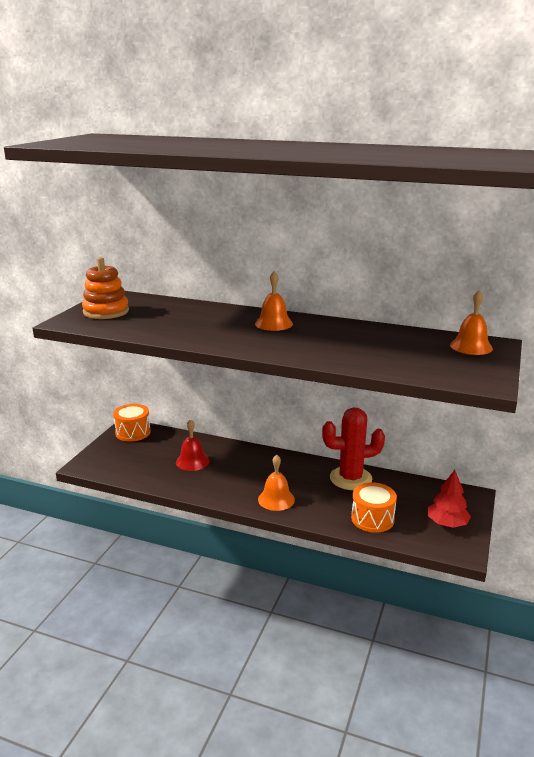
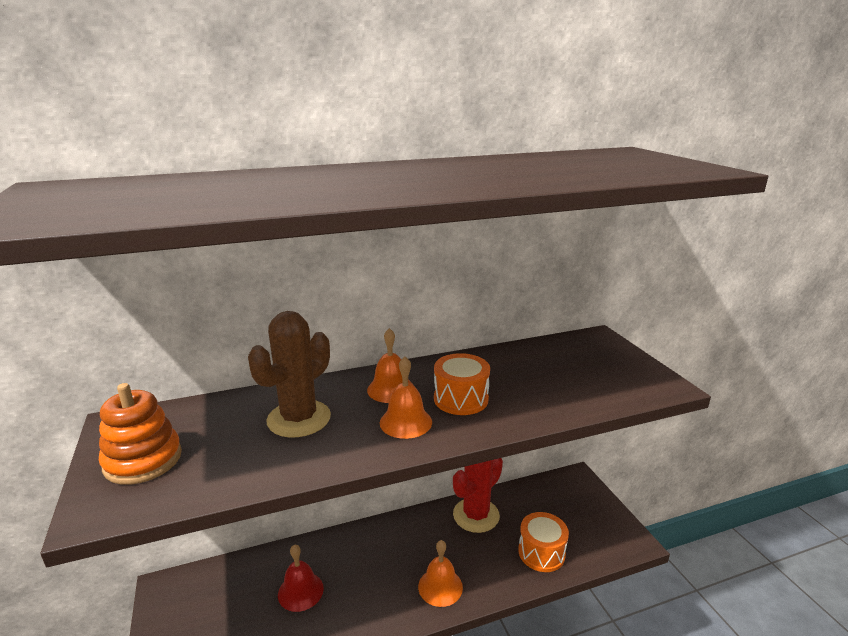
camera: 40 degrees left, 0 degrees up
orange drum [113,404,151,442] -> orange drum moved to [434,353,490,415]
red tree [428,470,471,528] -> none
orange bell [450,290,493,355] -> orange bell moved to [380,357,432,439]
none -> brown cactus [248,311,331,438]

